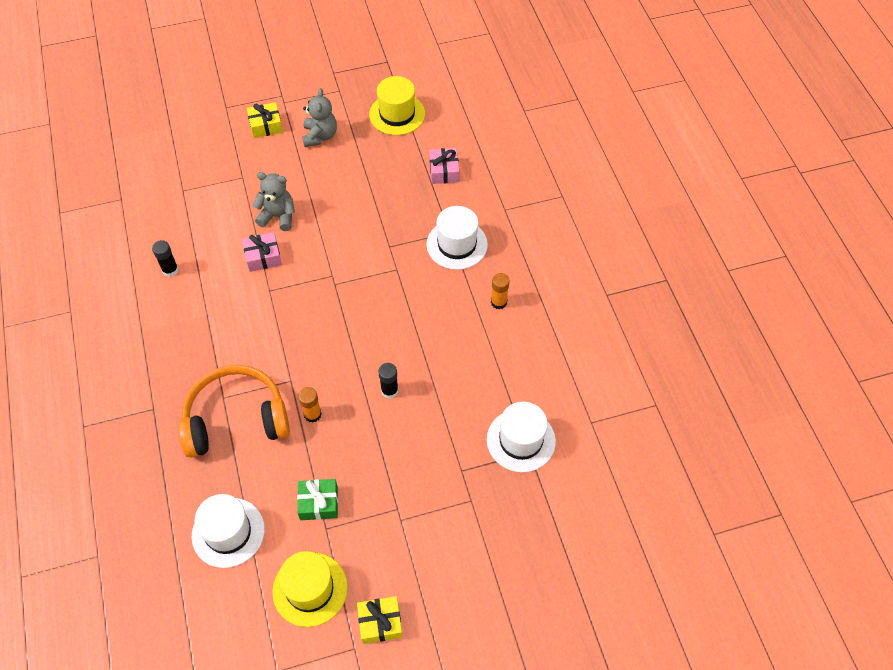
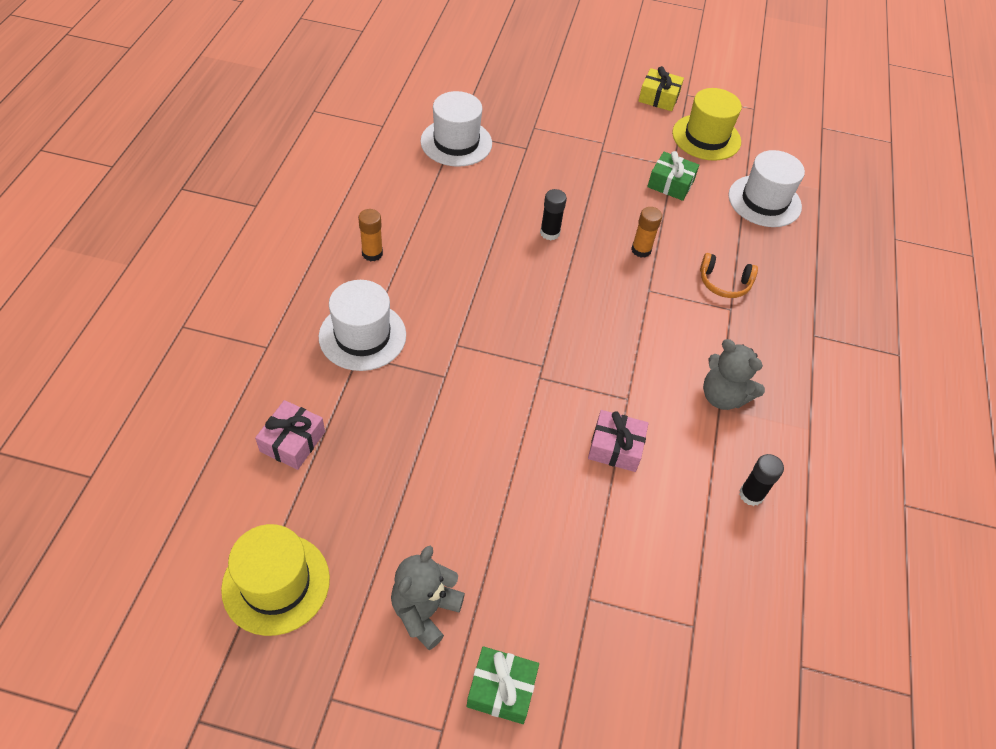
camera: 155 degrees left, 5 degrees down
orange headphones [178,365,290,458] -> orange headphones [700,253,758,298], size x0.45
yellow gift [247,102,283,138] -> green gift [467,646,539,724]
grey teddy bear [252,172,295,231] -> grey teddy bear moved to [703,339,765,410]

